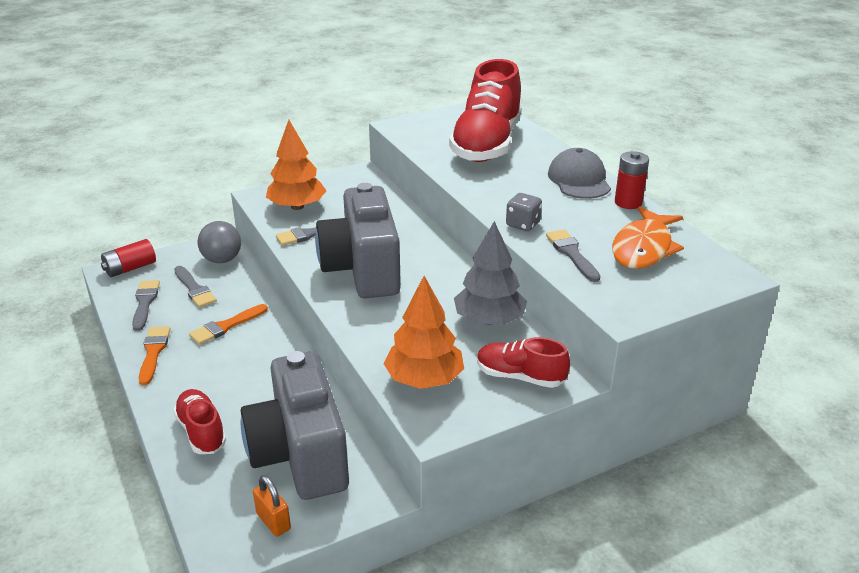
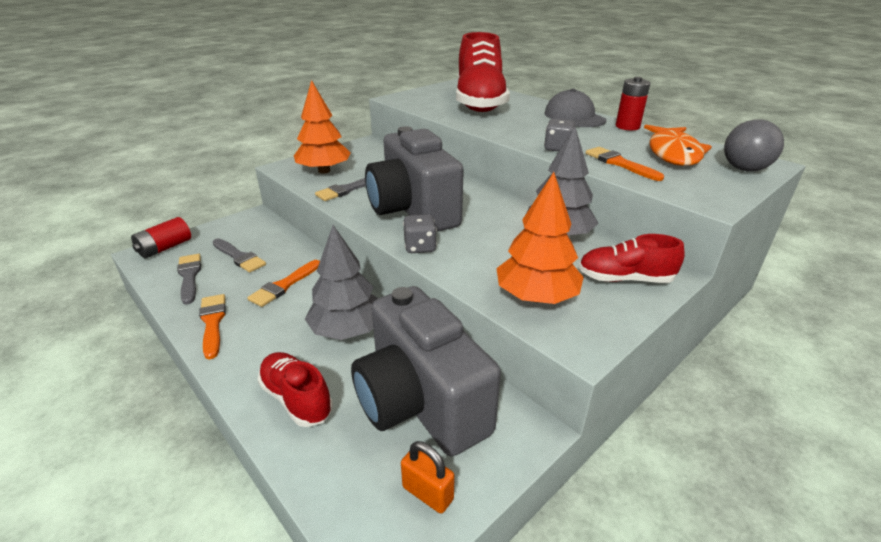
camera: 15 degrees left, 0 degrees up
grey ball [197,221,241,263] -> grey ball moved to [724,119,784,172]
grey brush [546,229,600,282] -> orange brush [586,147,664,181]
none -> grey tree [305,225,378,340]
none -> grey dice [403,214,437,253]

